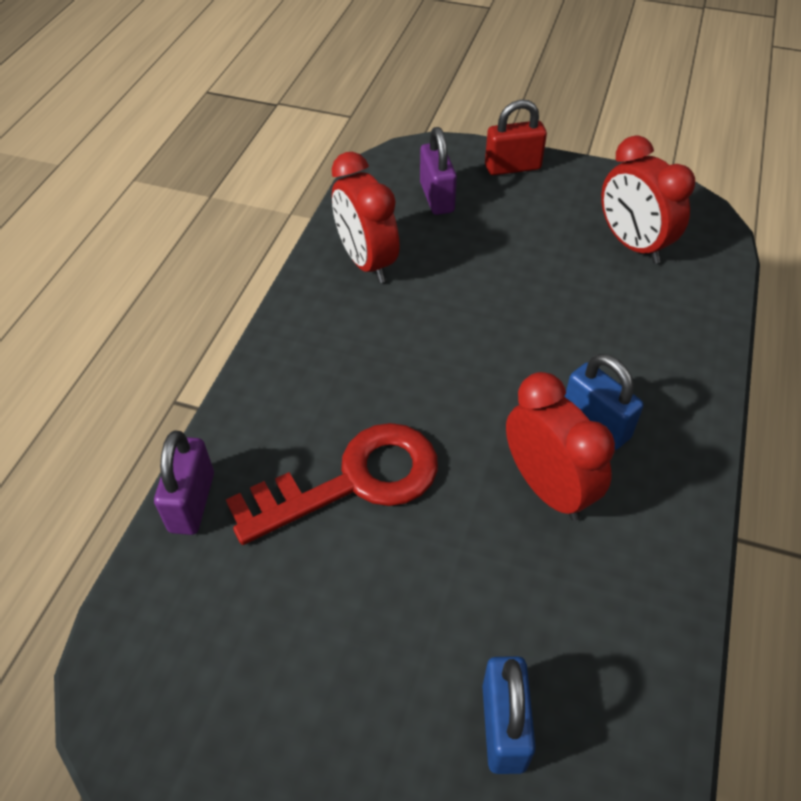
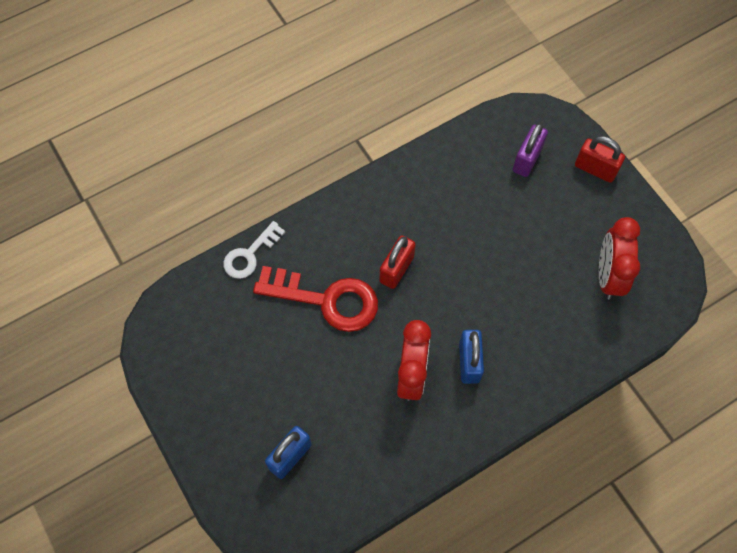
camera: 40 degrees right, 15 degrees up
purple padlock [154,430,214,535] -> white key [223,221,285,279]
red clock [332,152,400,283] -> none
none -> red padlock [379,235,416,289]

